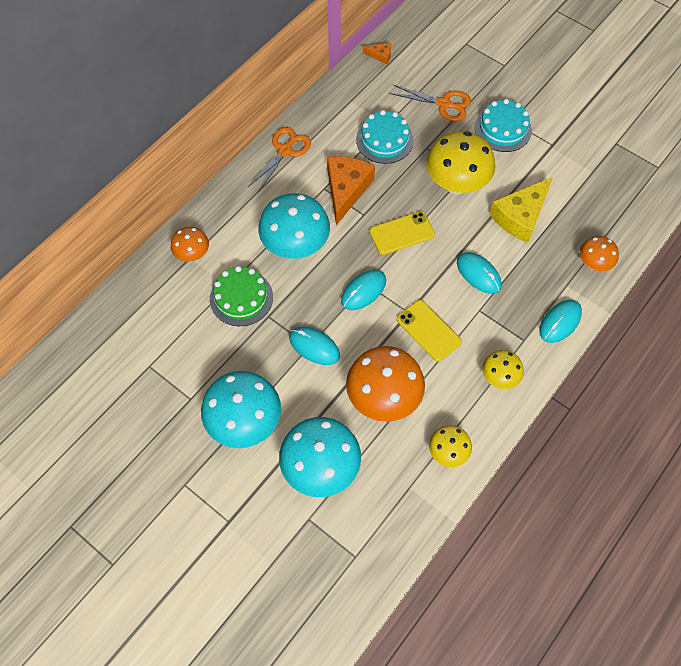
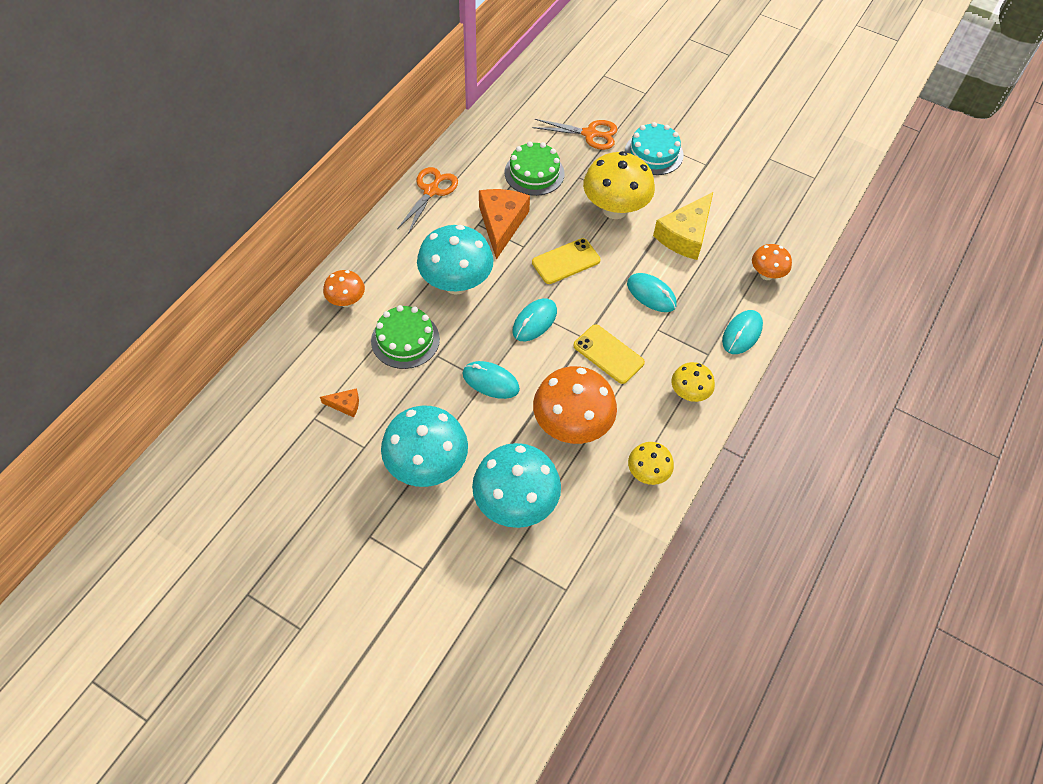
camera: 10 degrees left, 5 degrees down
turquoise cake [356,110,414,164] -> green cake [504,141,564,196]
orange cheese [363,43,391,65] -> orange cheese moved to [320,388,359,417]

